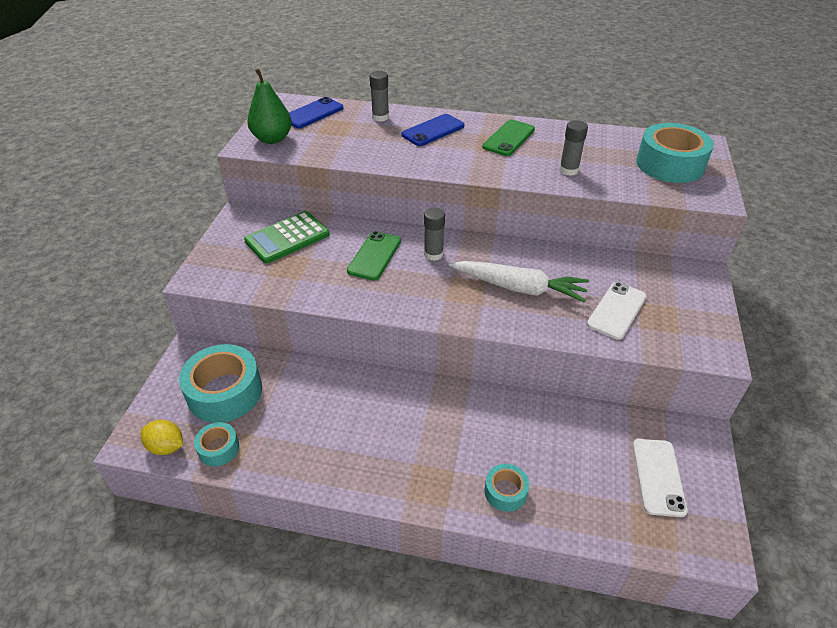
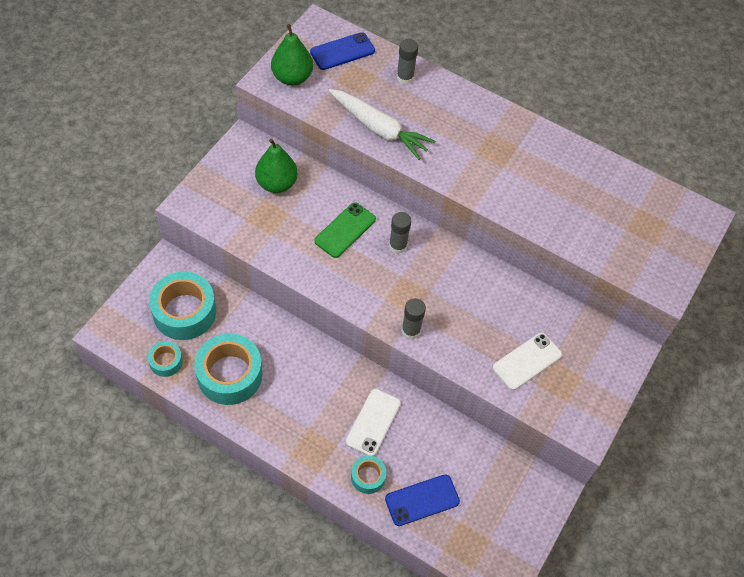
camera: 15 degrees right, 15 degrees up
yellow lemon [141,420,183,455] -> none
green calculator [244,211,329,264] -> green pear [255,138,298,193]
blue phone [401,114,464,146] -> blue phone moved to [385,474,460,526]
white carrot [449,261,589,303] -> white carrot moved to [328,89,435,160]
green phone [483,120,535,156] -> none
grey glue stick [559,120,588,176] -> grey glue stick moved to [402,298,426,339]
white phone [633,439,688,517] -> white phone moved to [346,389,401,456]
turquoise tape [636,123,714,183] -> turquoise tape moved to [194,334,262,405]

